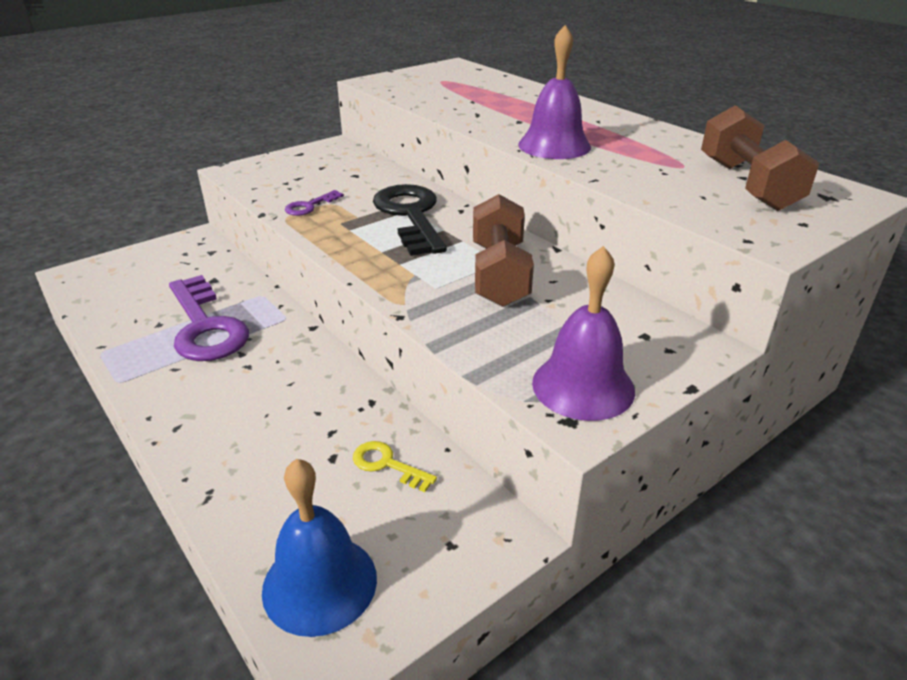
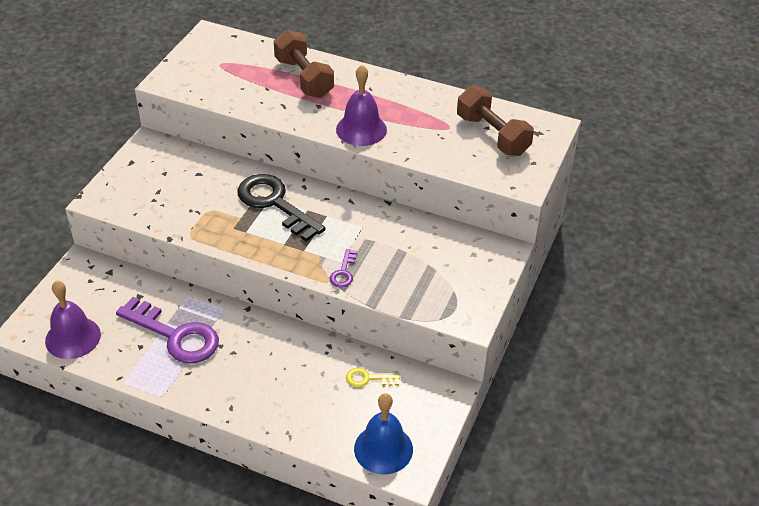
camera: 30 degrees left, 10 degrees up
purple key [285,190,344,216] -> purple key moved to [329,249,357,288]
brown dumbbell [473,194,534,307] -> brown dumbbell moved to [274,30,334,98]
purple bell [532,246,635,421] -> purple bell moved to [45,281,101,359]

